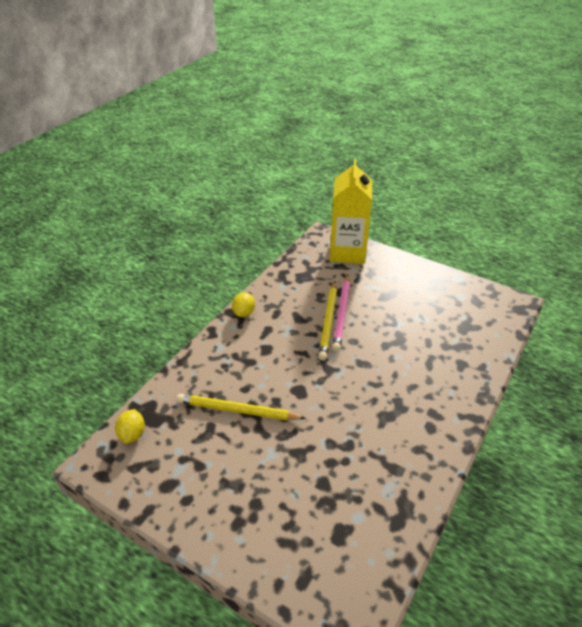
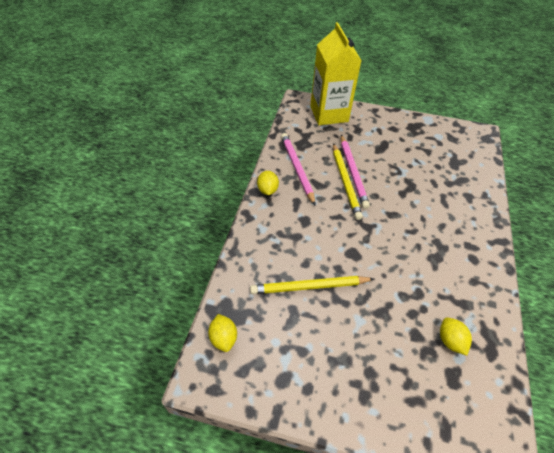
camera: 20 degrees left, 10 degrees up
none -> pink pencil [281,133,316,206]
none -> yellow lemon [440,317,472,355]

